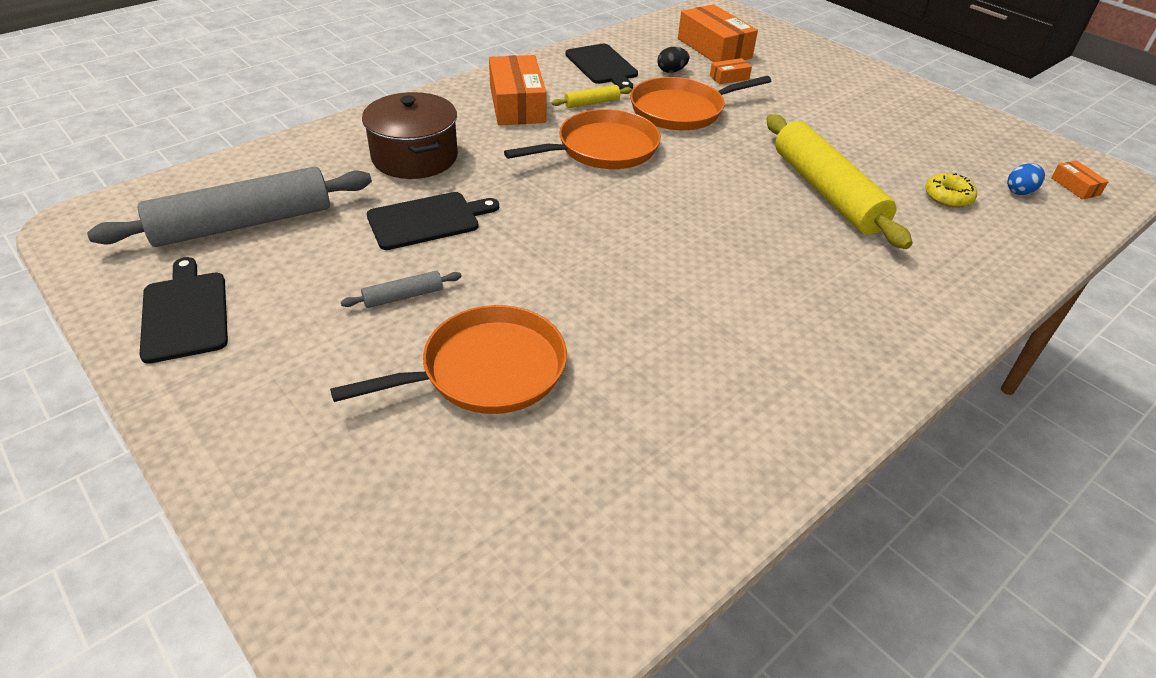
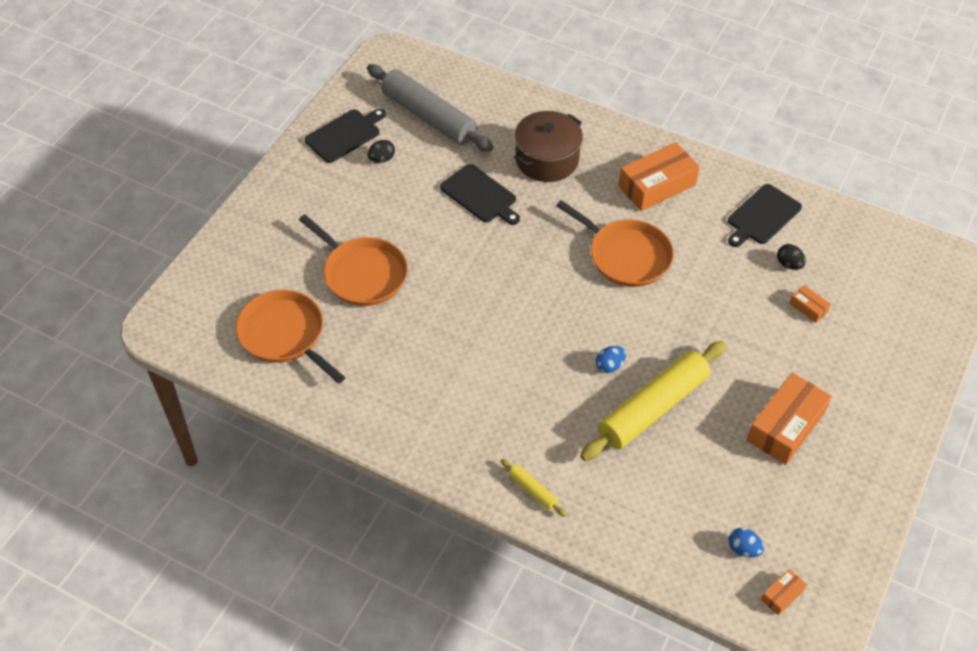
camera: 70 degrees right, 10 degrees up
grey rolling pin [341,271,462,308] -> none
yellow rolling pin [552,85,632,108] -> yellow rolling pin moved to [501,459,566,517]
orange pan [630,76,771,130] -> orange pan moved to [236,290,346,384]
orange box [678,4,758,62] -> orange box moved to [747,373,832,465]
yellow donut [925,173,977,208] -> none
none -> black egg [367,140,395,163]
none -> blue egg [596,346,626,373]

